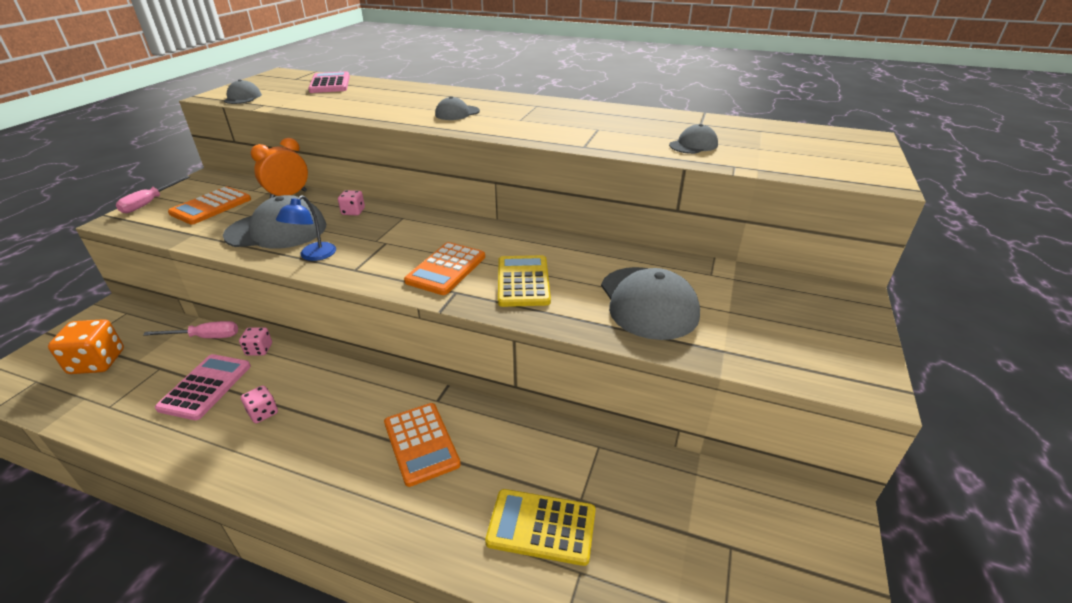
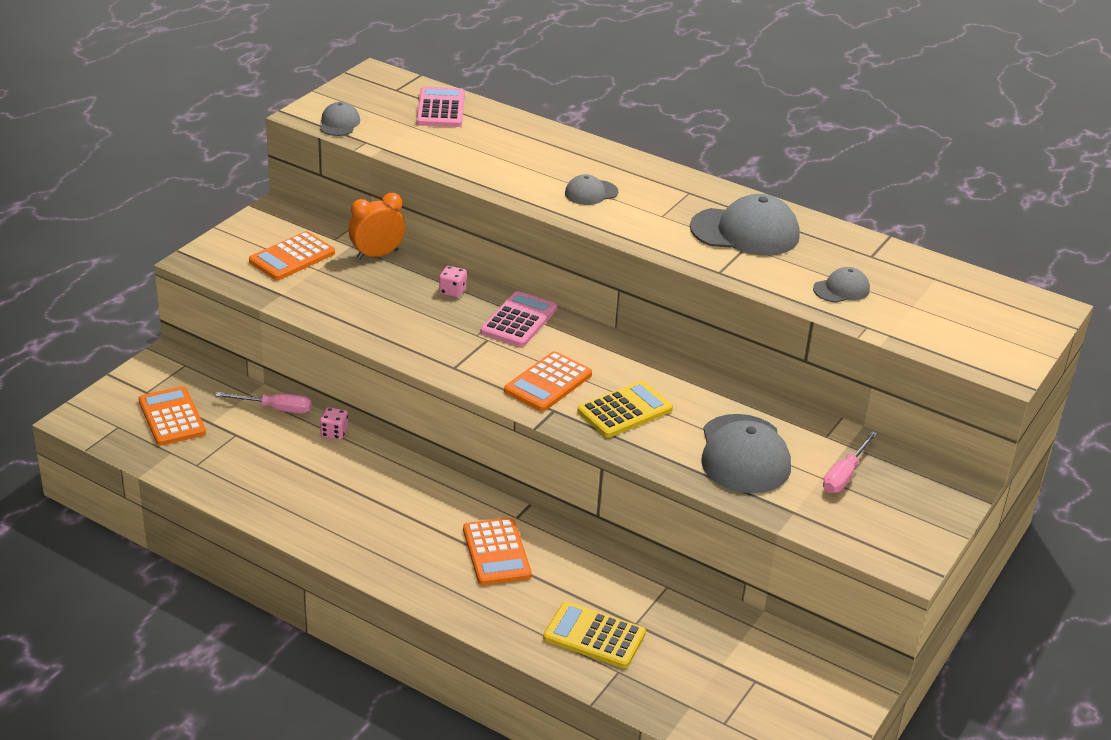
camera: 10 degrees right, 0 degrees up
orange dice [48,319,124,374] -> orange calculator [138,386,206,446]
pink screwdriver [116,176,190,213] -> pink screwdriver moved to [823,431,878,493]
pink calculator [155,354,251,420] -> pink calculator moved to [481,291,557,347]
grey cap [223,195,326,249] -> grey cap moved to [690,194,800,256]
pink dice [241,385,278,423] -> none
blue lamp [276,195,336,261] -> none
yellow calculator [498,255,551,307] -> yellow calculator turned 45 degrees clockwise [577,381,673,438]

